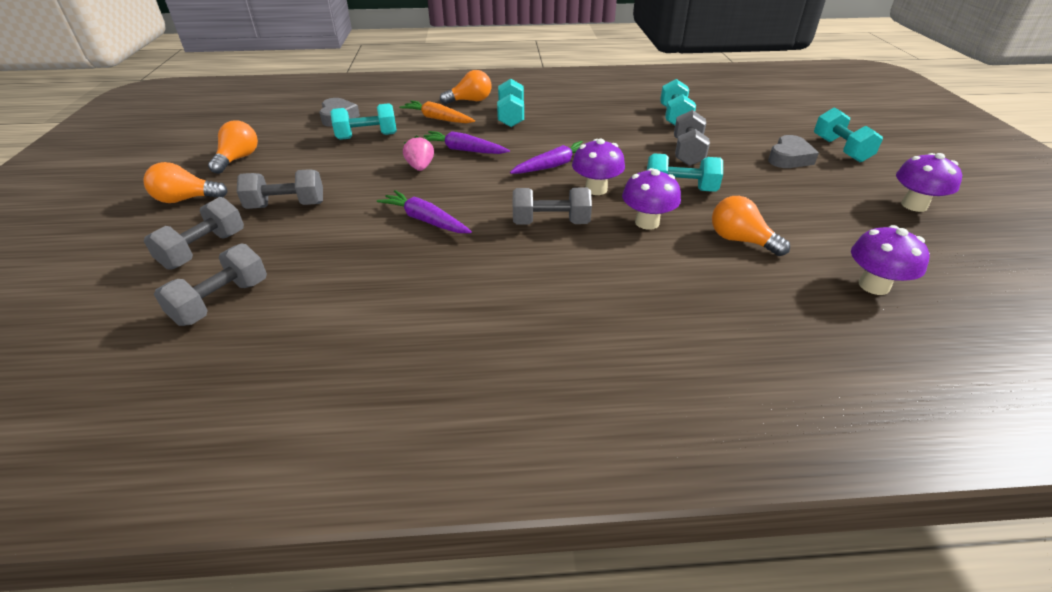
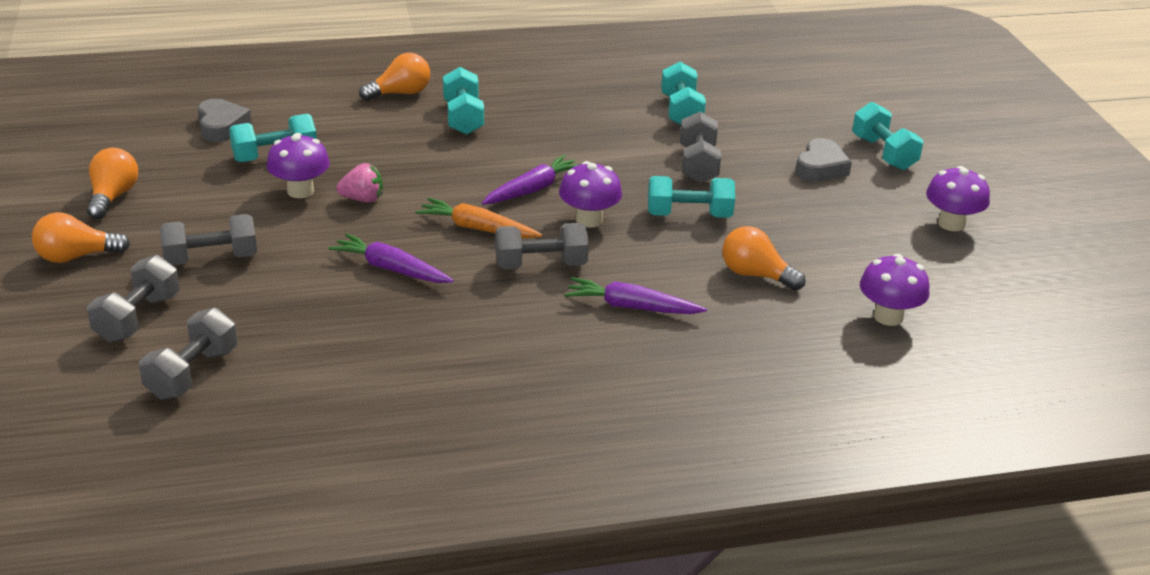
camera: 10 degrees left, 5 degrees down
orange carrot [399,101,475,123] -> orange carrot moved to [416,198,542,238]
pink strawberry [403,136,434,171] -> pink strawberry turned 105 degrees clockwise [336,163,383,202]
purple carrot [424,131,510,154] -> purple carrot moved to [565,277,707,314]
purple mushroom [622,168,681,230] -> purple mushroom moved to [267,133,330,198]

